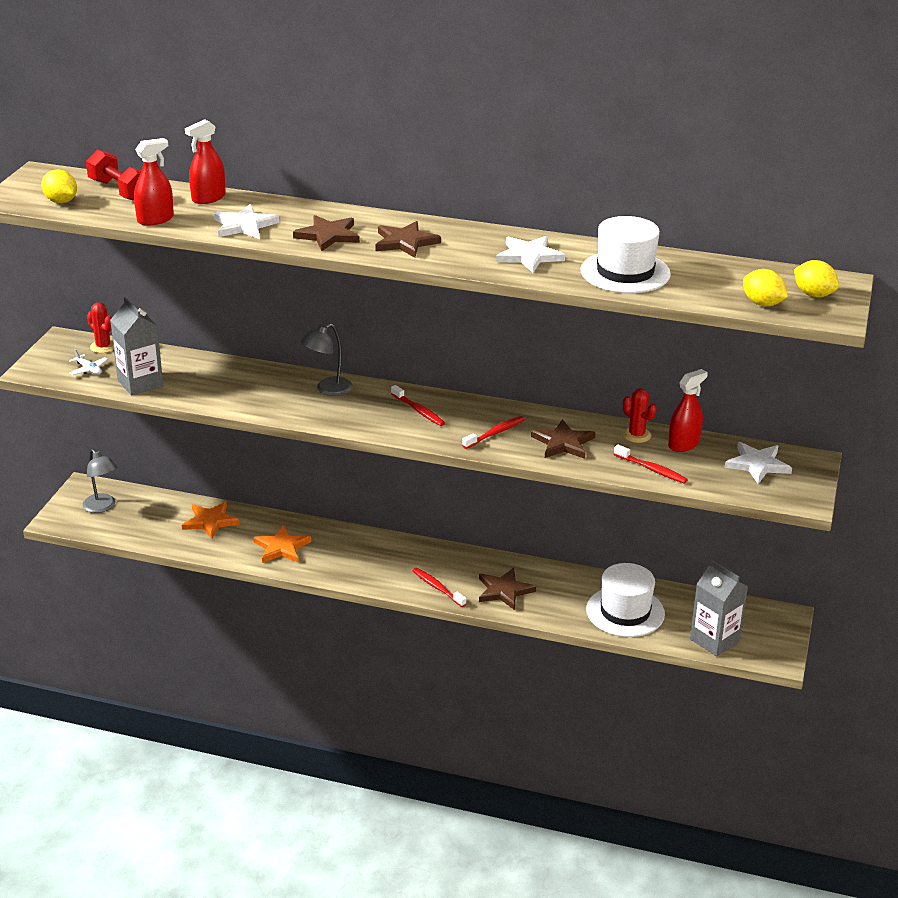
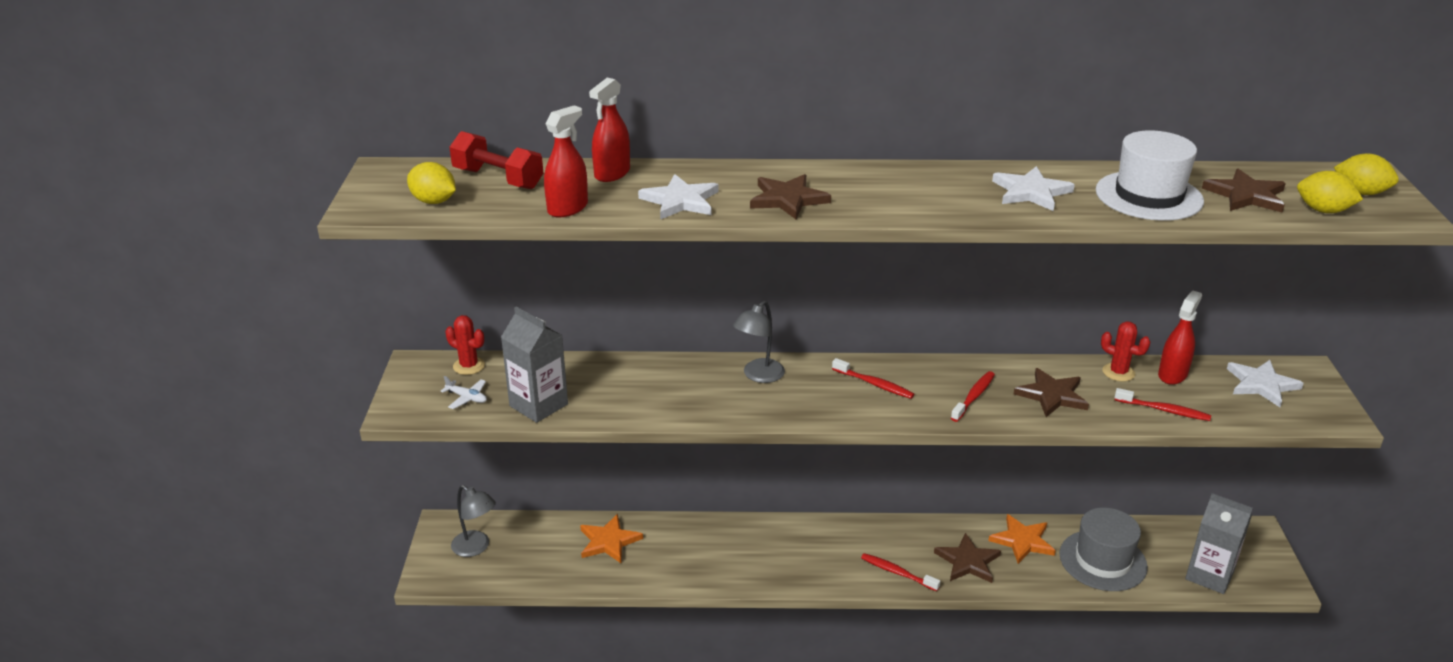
camera: 15 degrees left, 0 degrees up
orange star [253,525,311,563] -> orange star moved to [988,514,1056,564]
brown star [375,221,441,258] -> brown star moved to [1202,169,1286,213]
white hat [586,563,665,637] -> grey hat [1059,507,1148,591]

